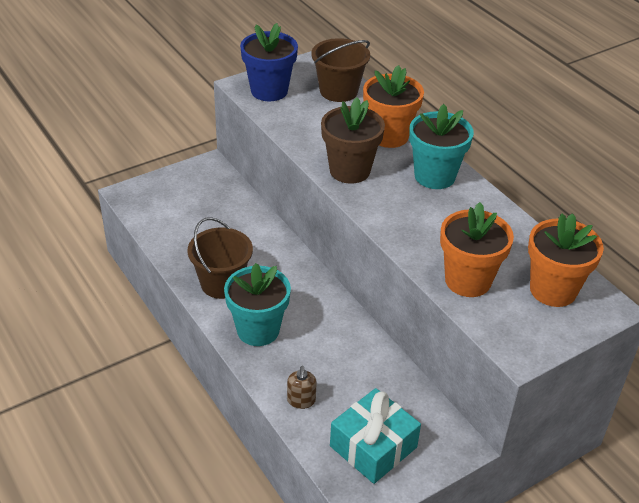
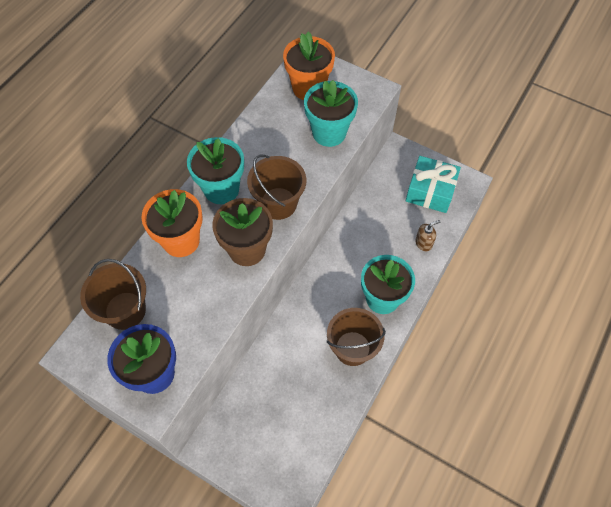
camera: 115 degrees left, 20 degrees up
orange flower pot [440,202,514,297] -> turquoise flower pot [304,80,358,147]
none -> brown bucket [247,155,306,220]

